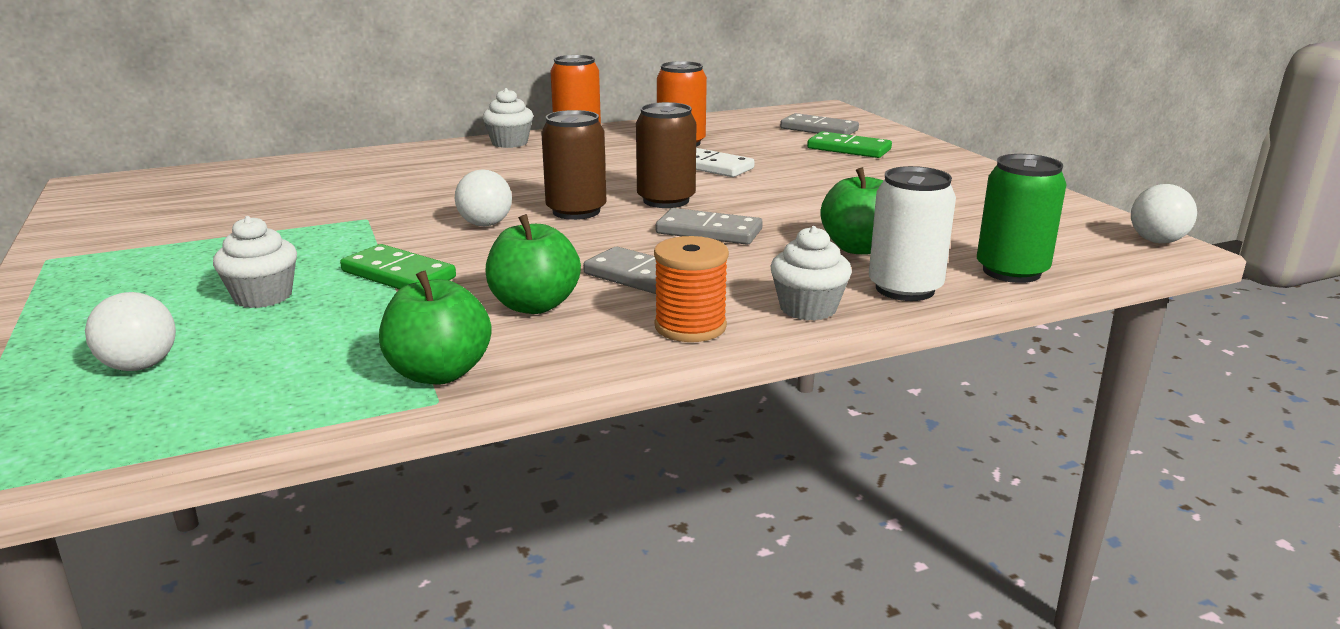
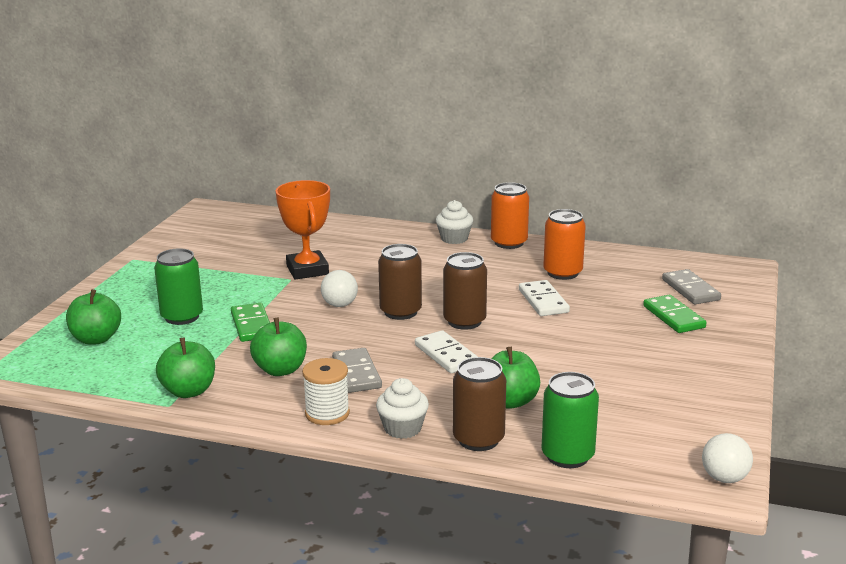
camera: 40 degrees right, 0 degrees up
white ball [85,292,176,371] -> green apple [66,289,121,345]
white cupcake [213,216,297,308] -> green can [154,248,203,325]
orange spool [654,236,729,342] -> white spool [302,358,350,425]
grey domino [656,208,763,245] -> white domino [415,330,478,373]
white can [869,166,956,301] -> brown can [453,357,506,451]
none -> orange trophy [276,180,330,280]

